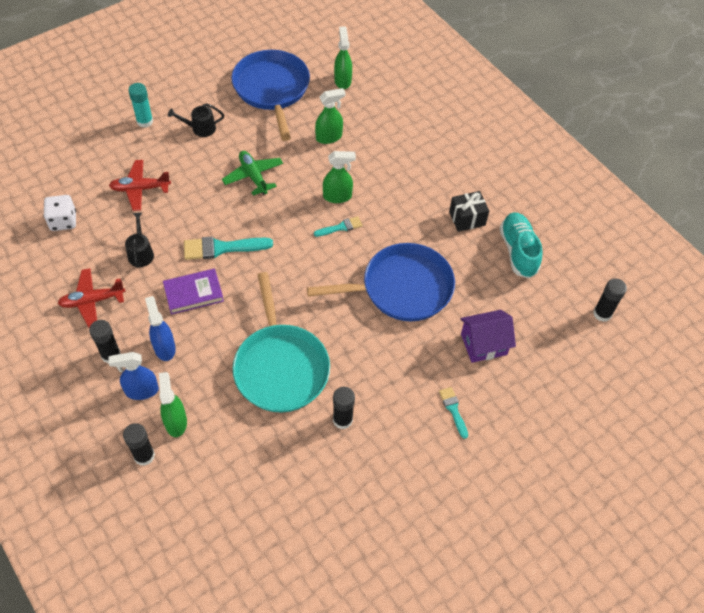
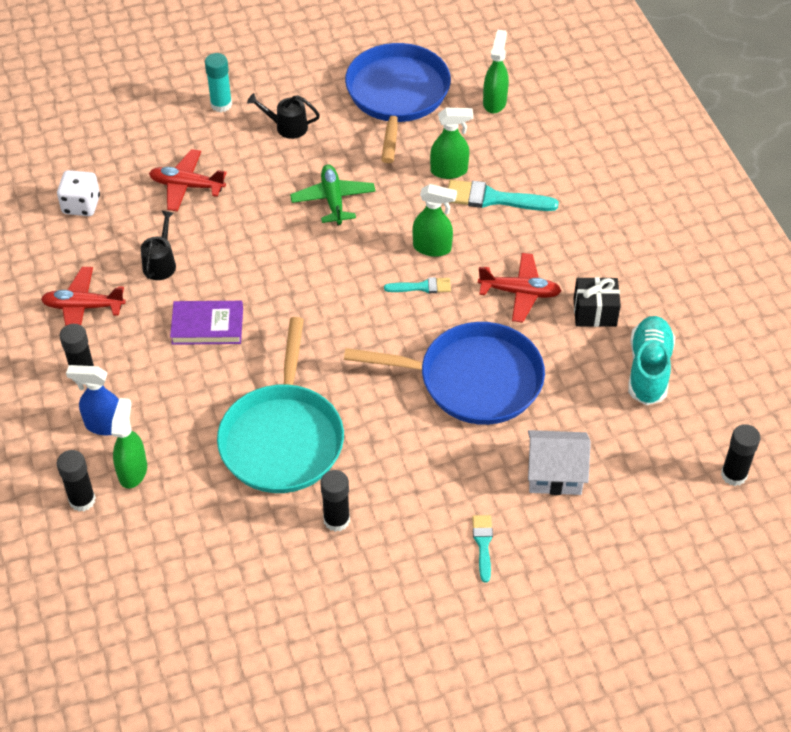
camera: 20 degrees right, 5 degrees down
blue spray bottle [145,296,176,361] -> none
turquoise brush [184,237,273,260] -> turquoise brush moved to [448,180,559,211]
purple house [460,310,516,363] -> white house [528,430,591,495]
none -> red plane [478,253,561,323]

